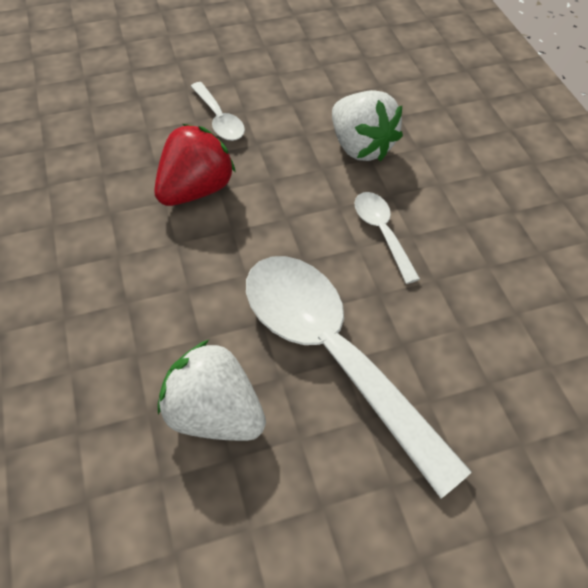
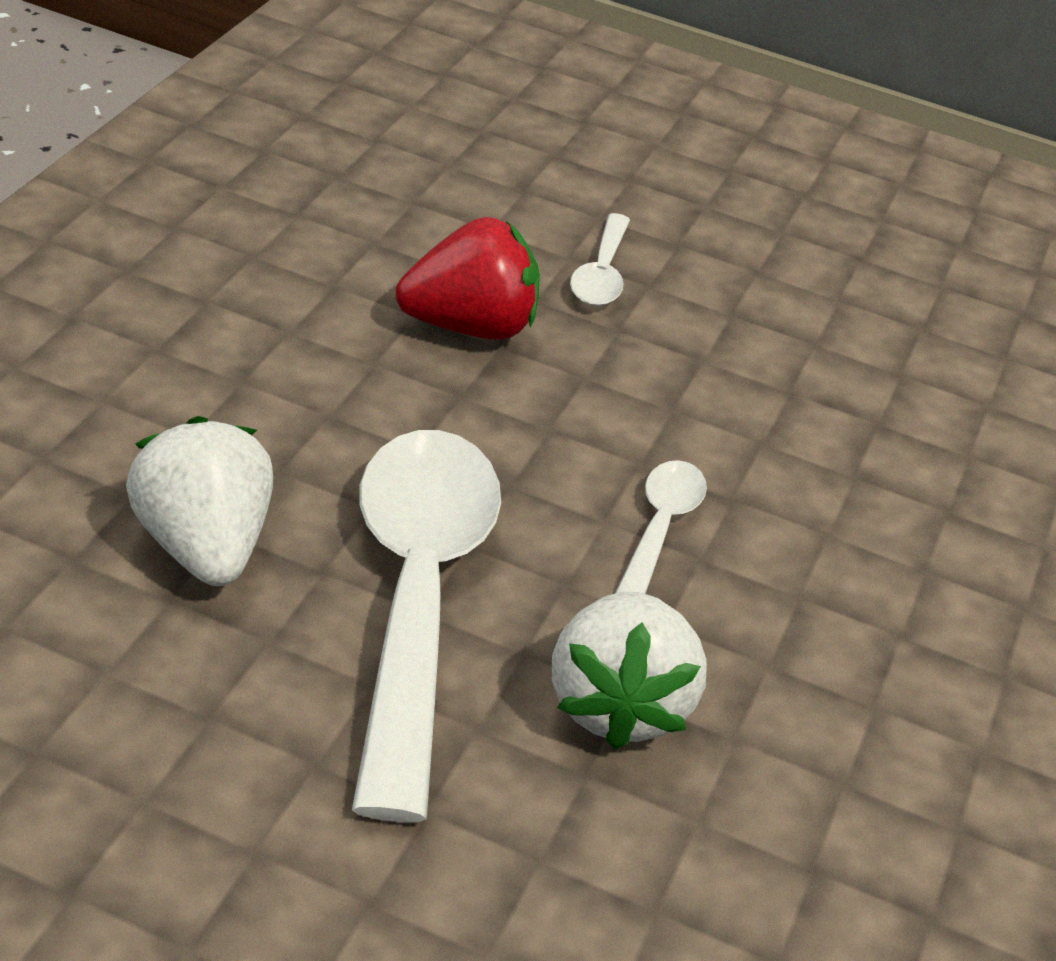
camera: 35 degrees right, 15 degrees down
white strawberry [332,90,403,161] -> white strawberry moved to [552,592,707,750]

